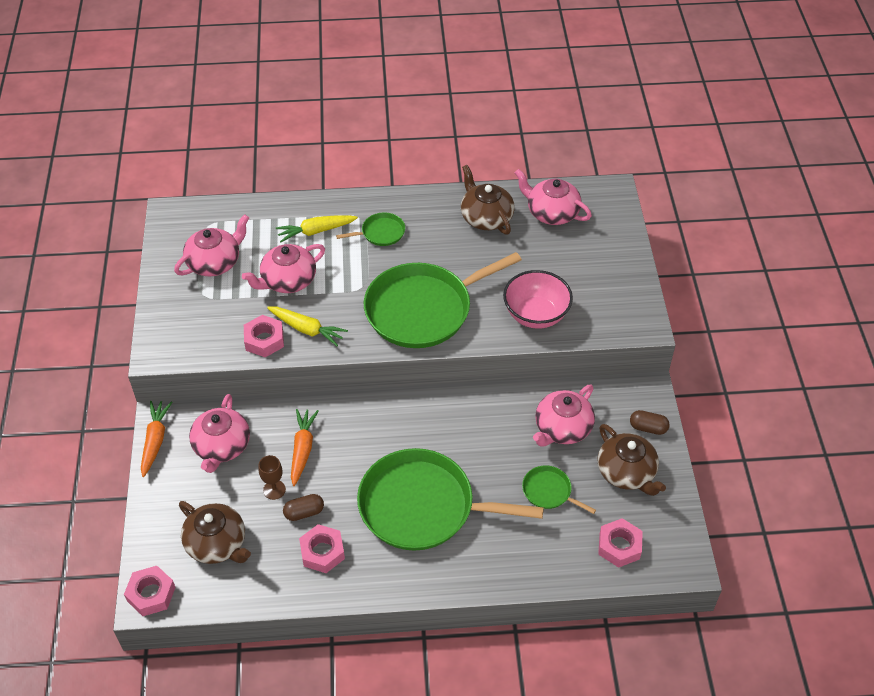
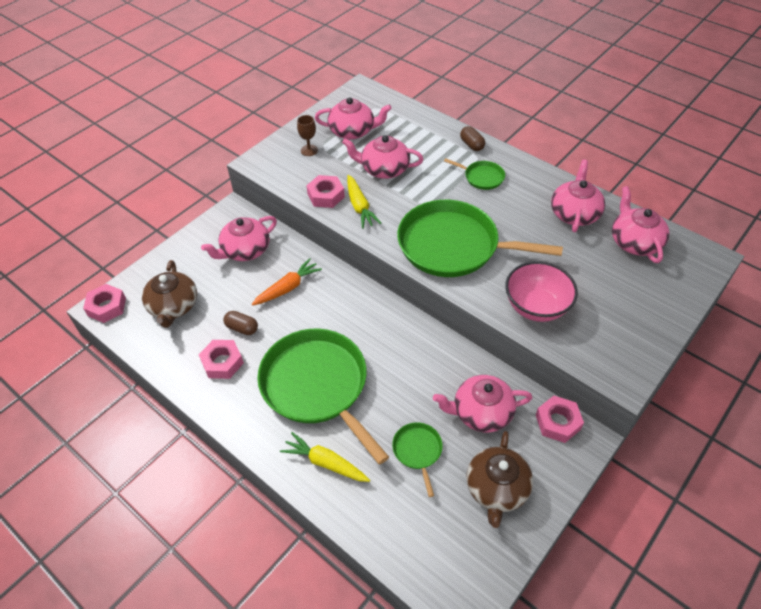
camera: 45 degrees right, 0 degrees up
orange carrot [141,401,172,477] -> none
brown goblet [258,455,286,500] -> brown goblet moved to [297,115,318,156]
yellow carrot [276,215,358,242] -> yellow carrot moved to [280,432,370,482]
brown teapot [461,165,514,235] -> pink teapot [551,160,605,232]
pink nut [598,518,643,568] -> pink nut moved to [536,396,584,443]
brown capsule [630,410,670,435] -> brown capsule moved to [460,126,485,151]

